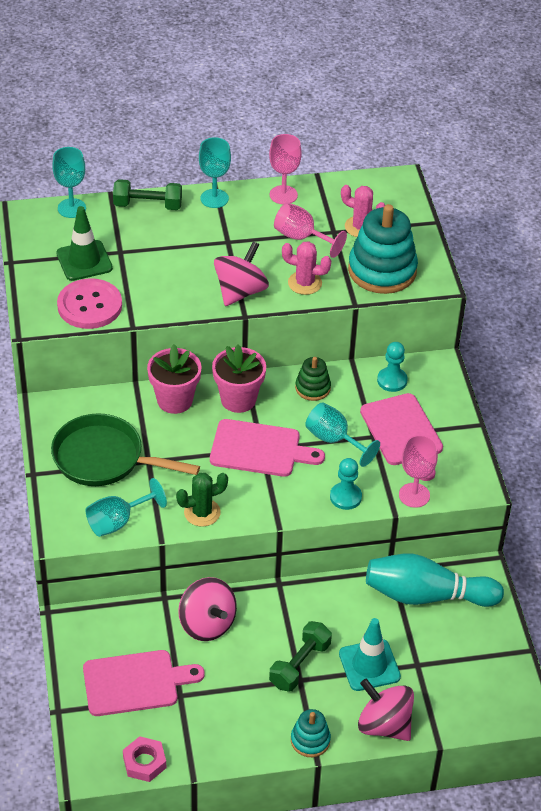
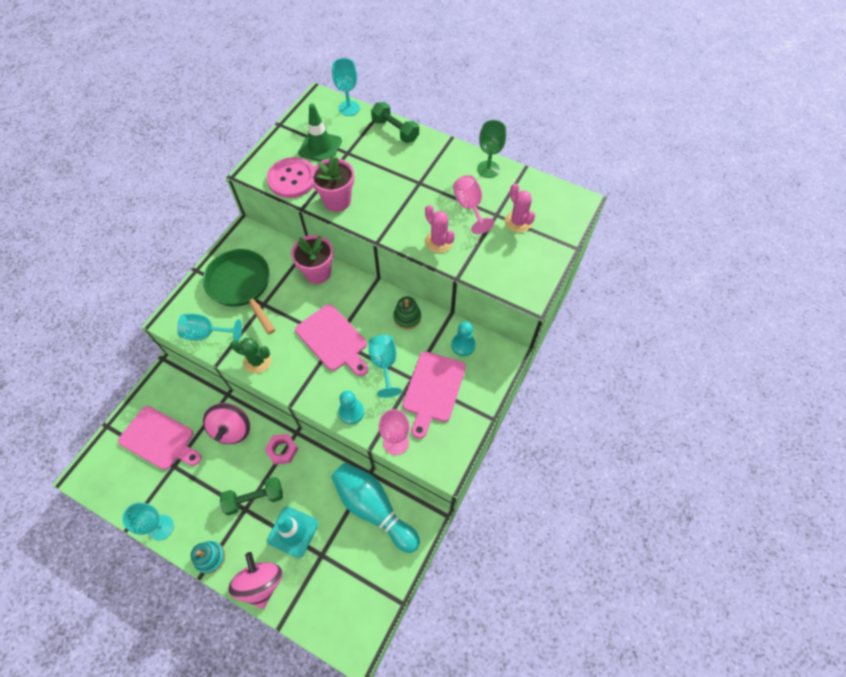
camera: 40 degrees right, 15 degrees up
pink nut [123,736,166,782] -> pink nut moved to [265,434,298,465]
turquoise goblet [199,137,231,208] -> turquoise goblet moved to [122,502,174,541]
pink flower pot [212,344,266,413] -> pink flower pot moved to [310,155,354,212]
pink spinning top [214,241,269,306] -> none
pink goblet [269,134,302,204] -> green goblet [477,120,506,178]
turquoise stacking toy [348,204,418,294] -> none

